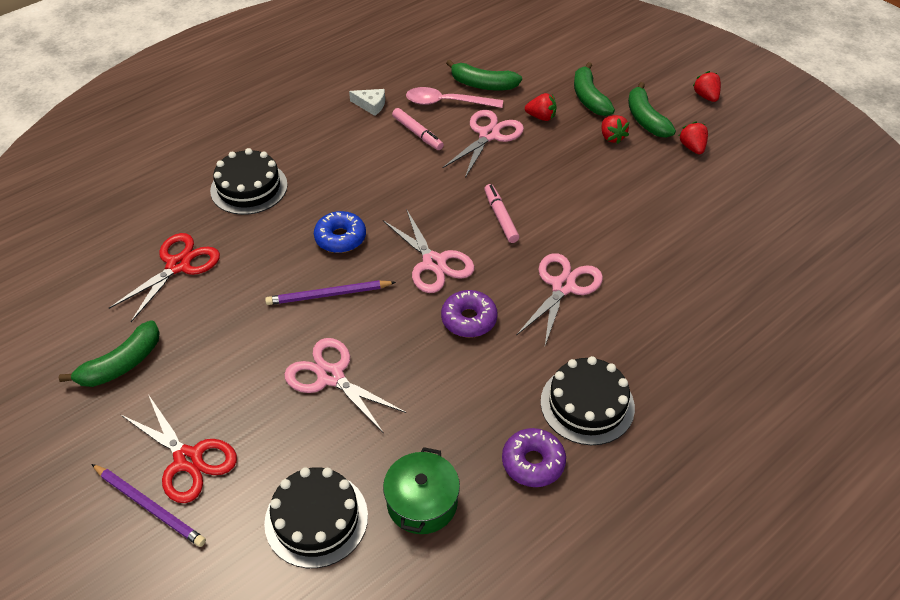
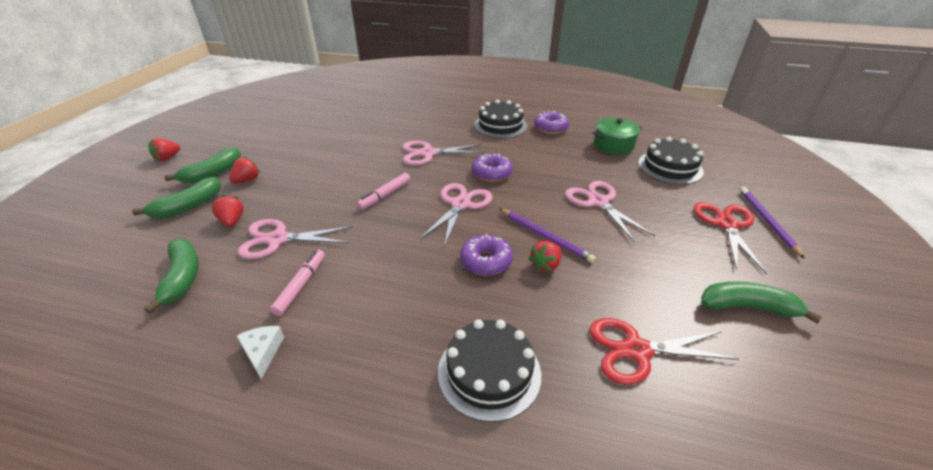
camera: 125 degrees left, 10 degrees down
pink scissors [284,338,406,434] -> pink scissors turned 150 degrees clockwise [565,181,655,243]
blue donut [314,211,366,253] -> purple donut [460,234,513,276]
pink spoon [406,87,503,108] -> none
red strawberry [679,122,708,154] -> red strawberry moved to [528,241,562,272]

